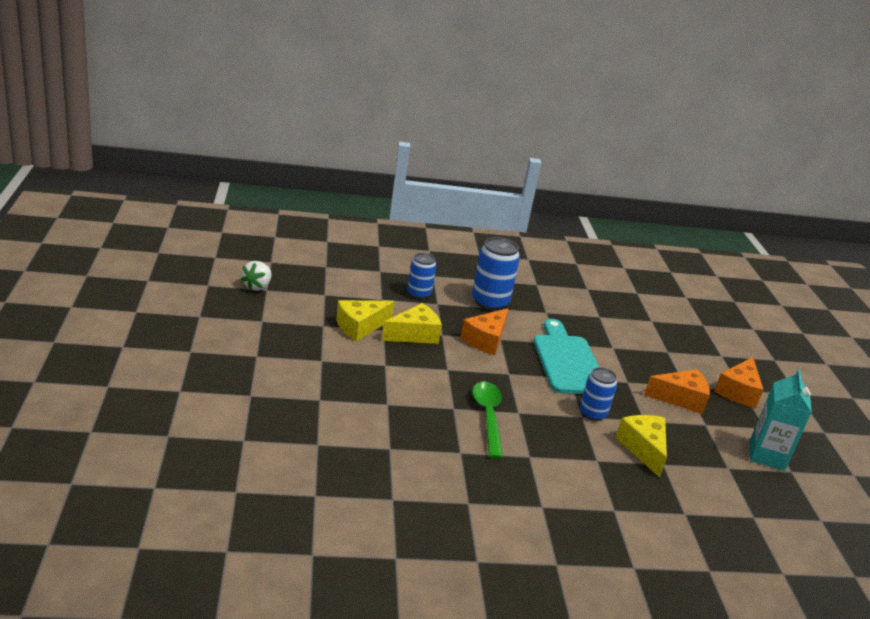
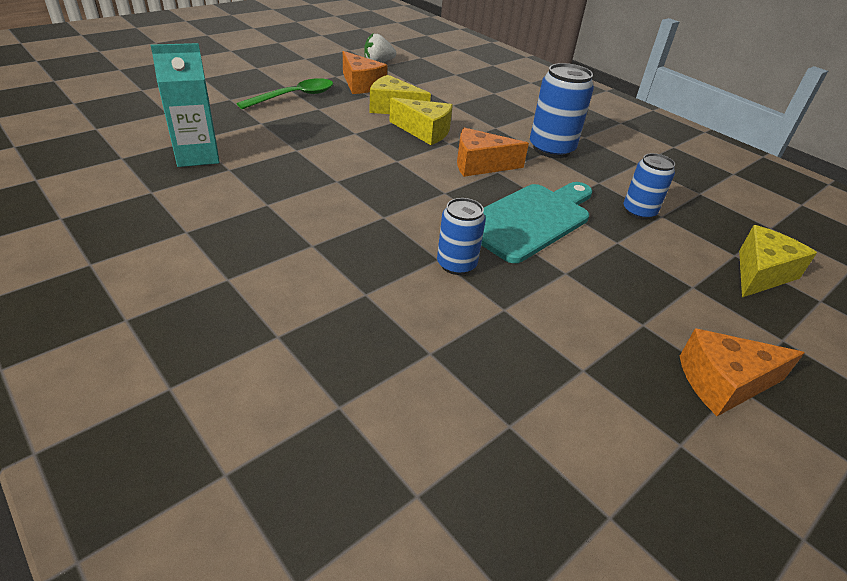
camera: 55 degrees right, 10 degrees up
blue can [407,253,436,299] -> blue can moved to [624,153,675,220]
green spoon [472,381,503,459] -> green spoon moved to [237,78,333,109]
yellow cheese [616,415,667,478] -> yellow cheese moved to [739,225,817,297]
orange cheese [644,369,710,414] -> orange cheese moved to [343,51,387,94]
turquoise carton [750,369,812,471] -> turquoise carton moved to [150,43,220,167]

